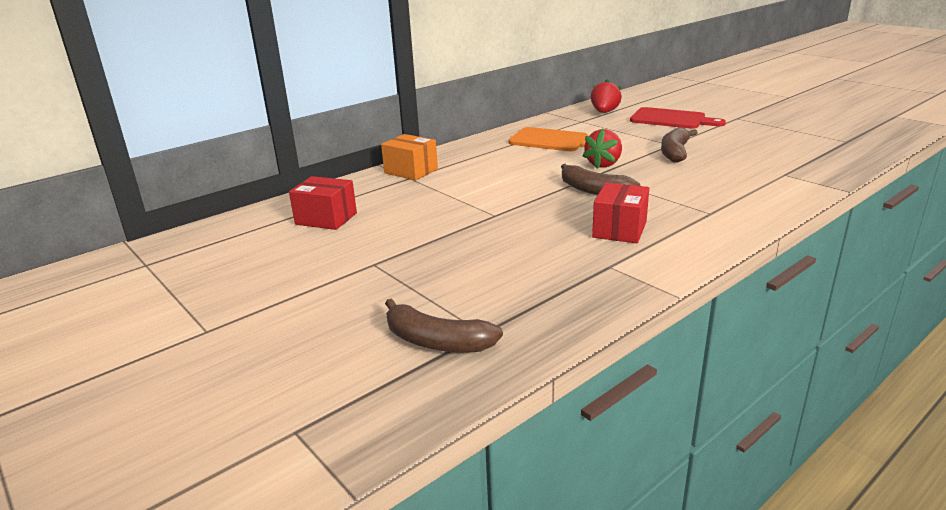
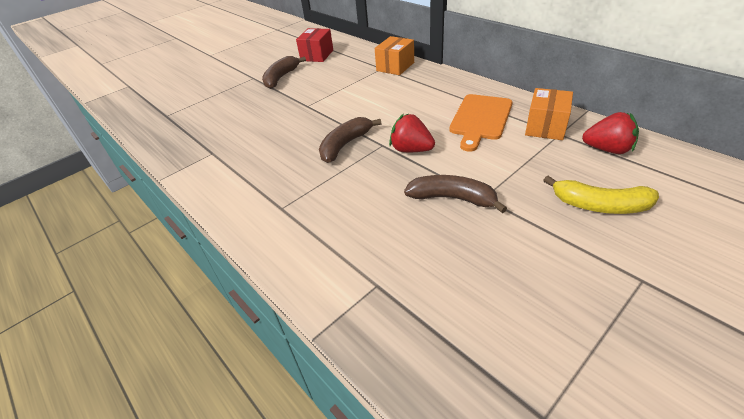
camera: 90 degrees right, 15 degrees up
brown banana [385,298,503,353] -> brown banana moved to [262,56,306,89]
red box [592,183,649,243] -> none
red cutting board [630,107,726,129] -> yellow banana [543,176,659,214]
none -> orange box [525,88,573,140]

